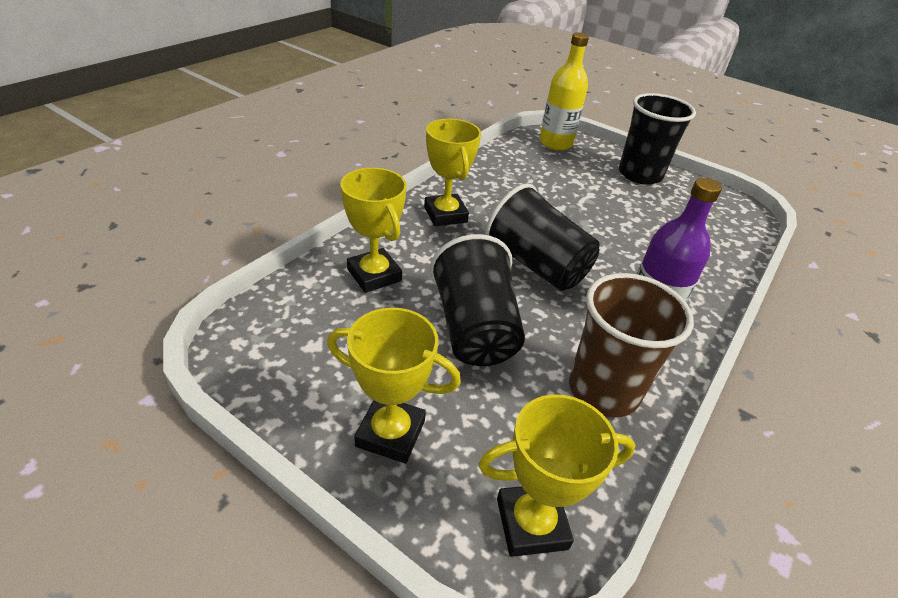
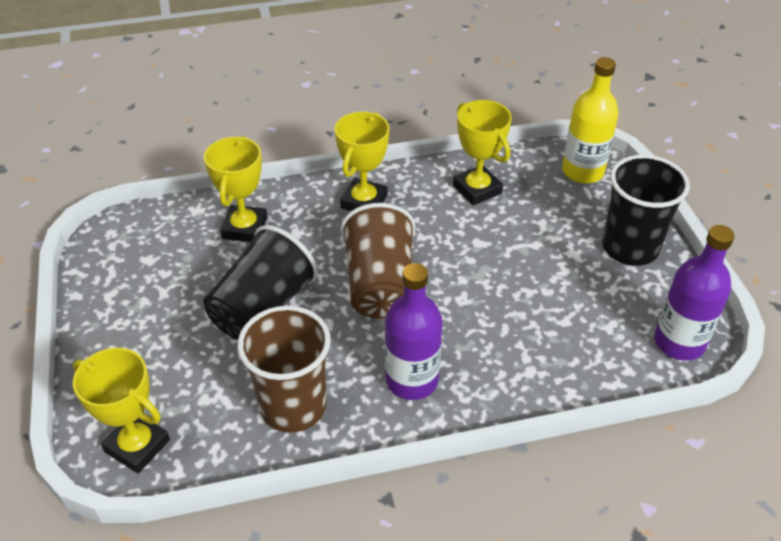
camera: 45 degrees right, 5 degrees up
yellow trophy [327,307,461,464] -> yellow trophy moved to [453,100,512,206]
black cup [485,183,600,291] -> brown cup [341,203,415,319]
none -> purple bottle [654,225,734,361]

